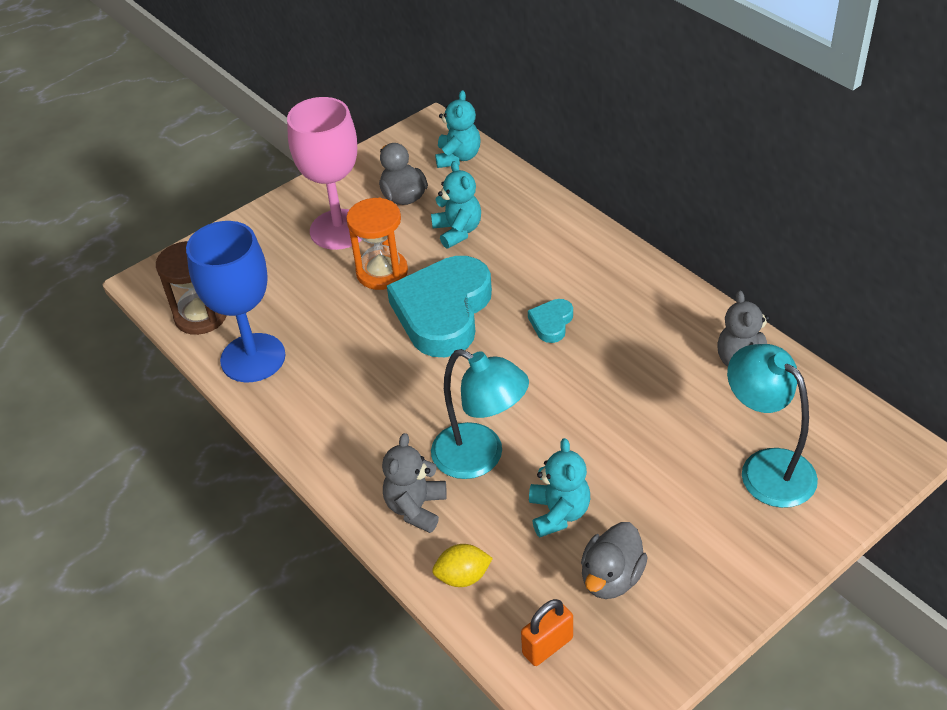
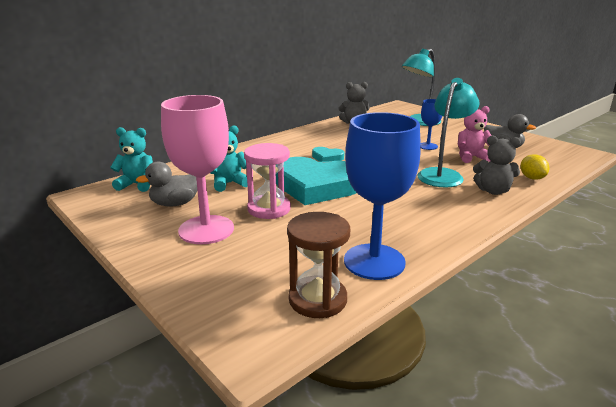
camera: 95 degrees left, 20 degrees down
orange hourglass [346,198,408,290] -> pink hourglass [244,143,291,219]
orange padlock [521,599,573,666] -> none
turquoise teddy bear [529,438,590,538] -> pink teddy bear [457,106,492,163]
none -> blue goblet [421,99,442,150]

